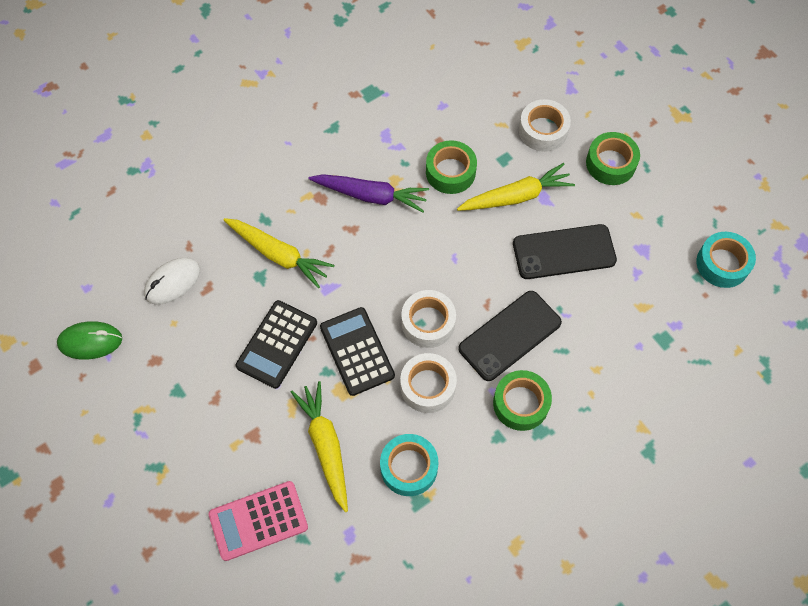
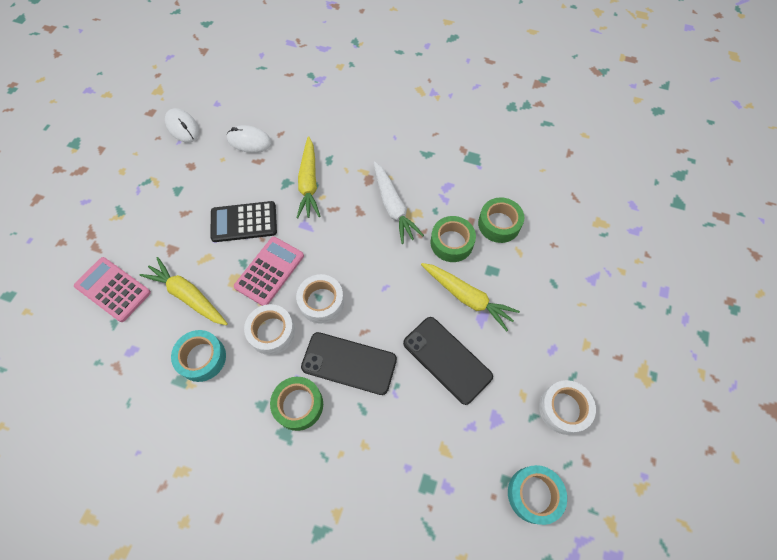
camera: 55 degrees right, 0 degrees up
green mouse [57,321,122,359] -> white mouse [165,108,199,143]
yellow carrot [291,381,348,512] -> yellow carrot turned 90 degrees counterclockwise [140,257,228,325]
purple carrot [309,174,429,213] -> white carrot [373,161,424,244]
black calculator [320,307,395,396] -> pink calculator [234,237,304,306]
white tape [519,99,571,152] -> white tape moved to [539,380,596,435]
green tape [586,132,640,185] -> green tape moved to [478,198,524,243]

